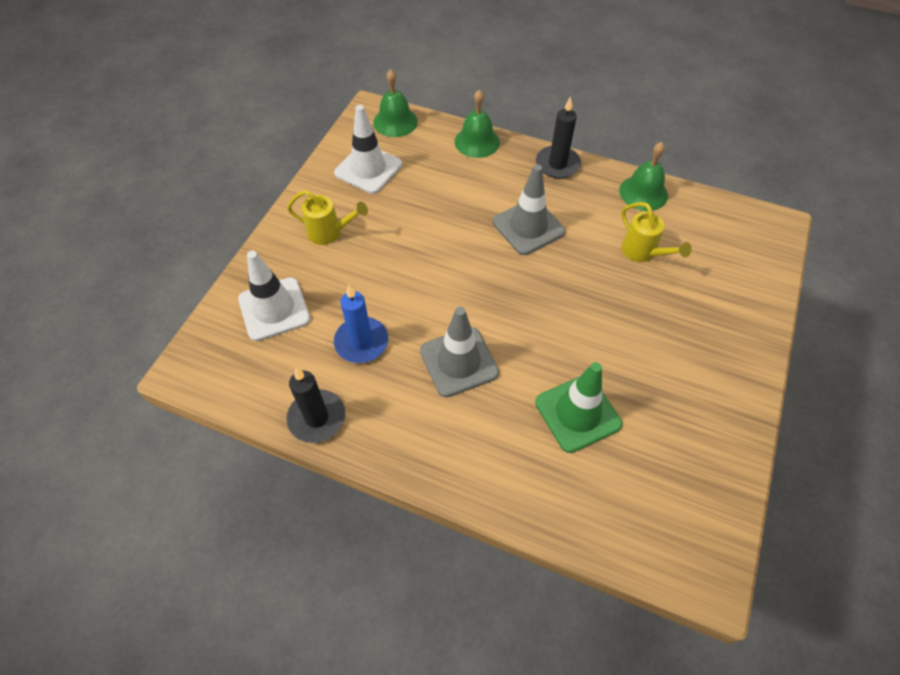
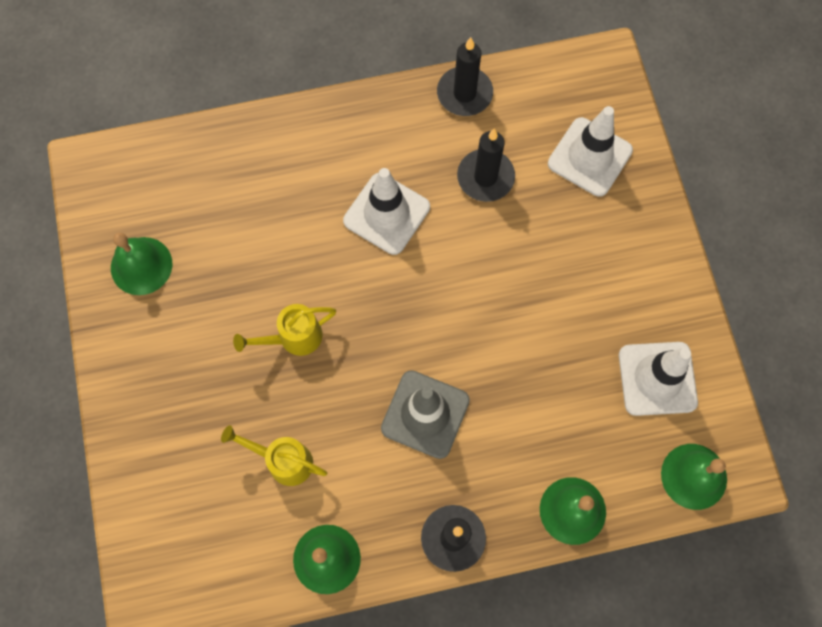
camera: 145 degrees right, 15 degrees up
yellow watering can [287,190,368,245] -> yellow watering can moved to [233,304,336,356]
blue candle [334,285,388,363] -> black candle [457,128,515,202]
grey traffic cone [420,307,499,397] -> white traffic cone [343,168,430,255]
green traffic cone [535,362,622,453] -> none
none -> green bell [111,233,172,295]

